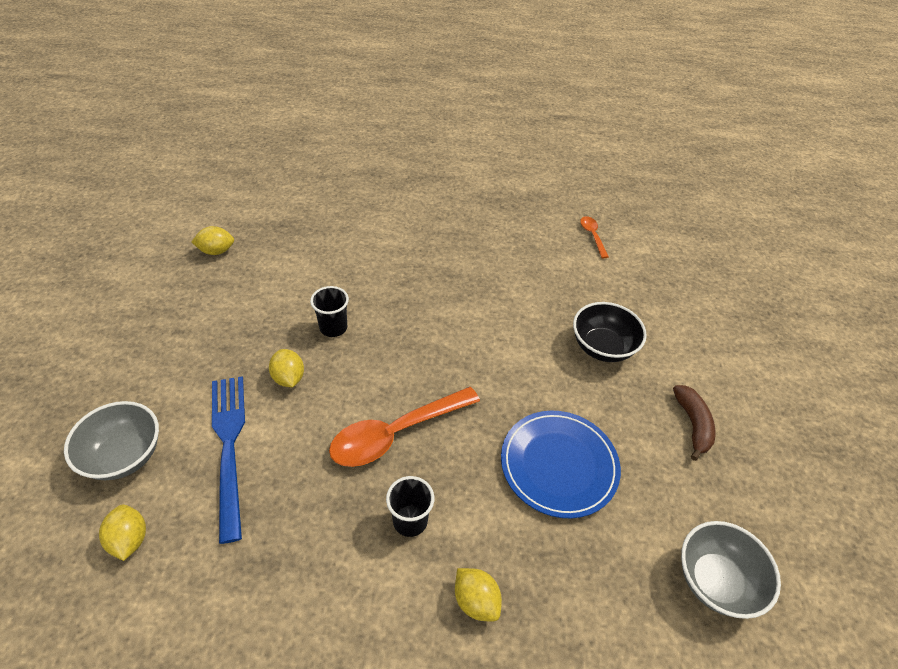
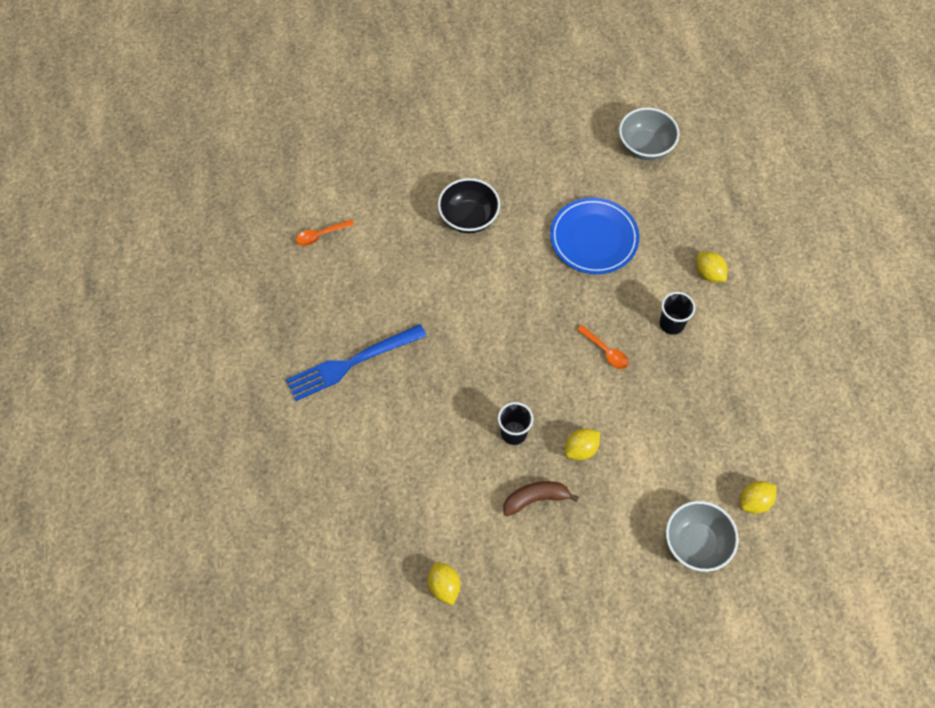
camera: 100 degrees left, 15 degrees up
blue fork [212,376,245,544] -> blue fork moved to [286,324,426,401]
orange spoon [329,387,480,467] -> orange spoon [577,325,629,369], size x0.49
yellow lemon [455,568,502,622] -> yellow lemon turned 75 degrees counterclockwise [697,252,728,282]
brown banana [673,385,715,461] -> brown banana moved to [503,481,579,516]

